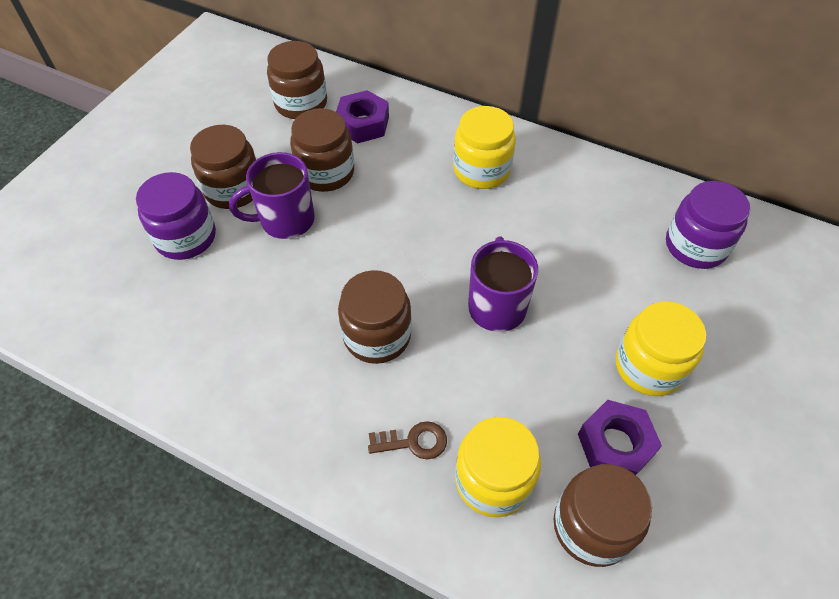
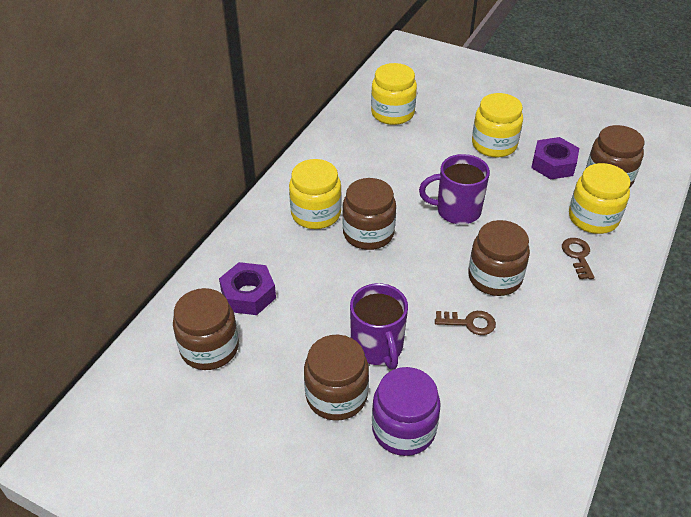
camera: 90 degrees left, 10 degrees down
brown jar [290,108,354,192] -> brown jar moved to [342,178,396,250]
purple jar [666,181,750,269] -> yellow jar [371,63,417,125]
none -> brown key [435,311,496,335]

